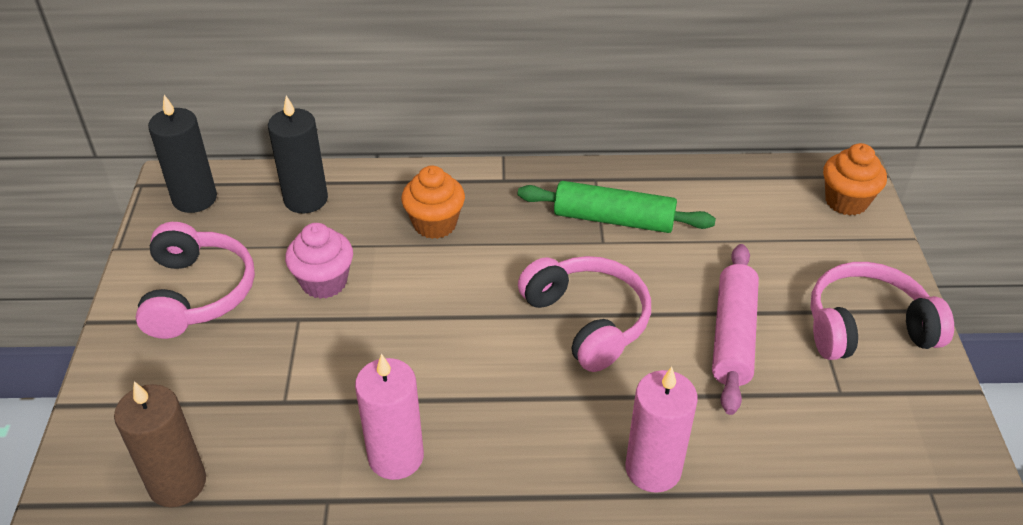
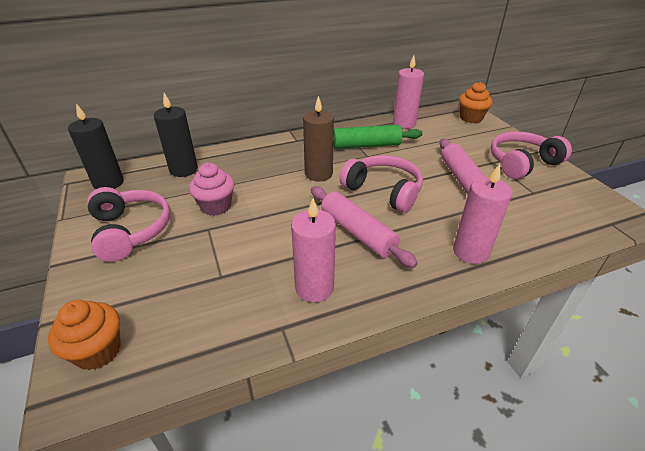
camera: 20 degrees left, 5 degrees down
brown candle [114,381,206,507] -> brown candle moved to [303,96,334,181]
orange cupcake [401,165,465,239] -> orange cupcake moved to [48,300,121,370]
none -> pink rolling pin [311,187,418,268]
none -> pink candle [393,55,424,129]

